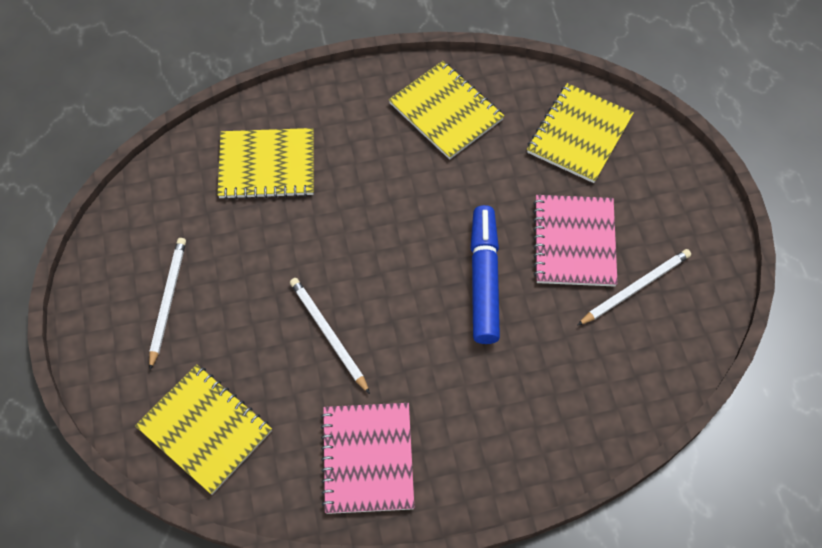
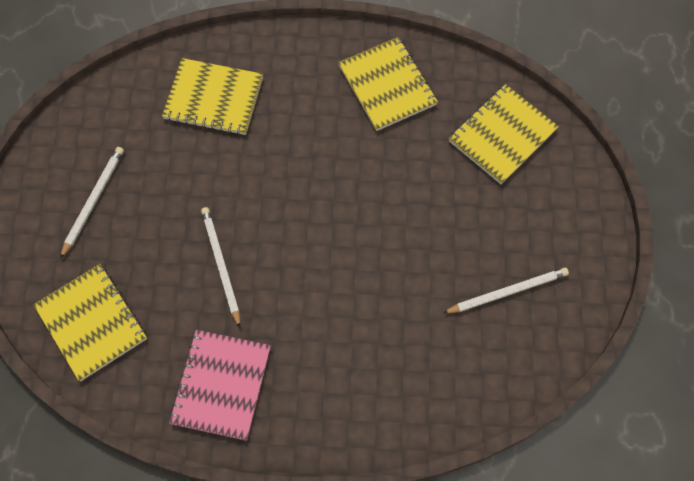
camera: 15 degrees right, 5 degrees up
blue marker [471,205,500,344] -> none
pink notebook [533,195,618,286] -> none

